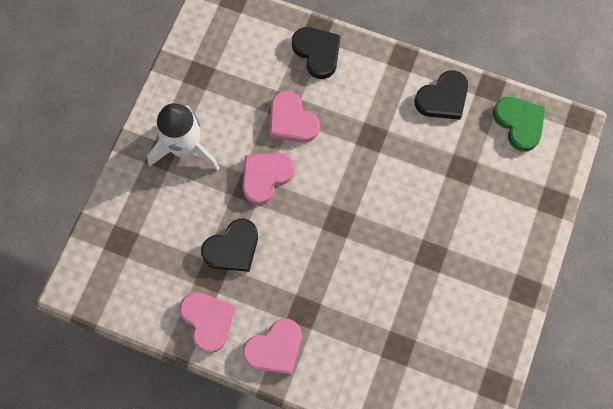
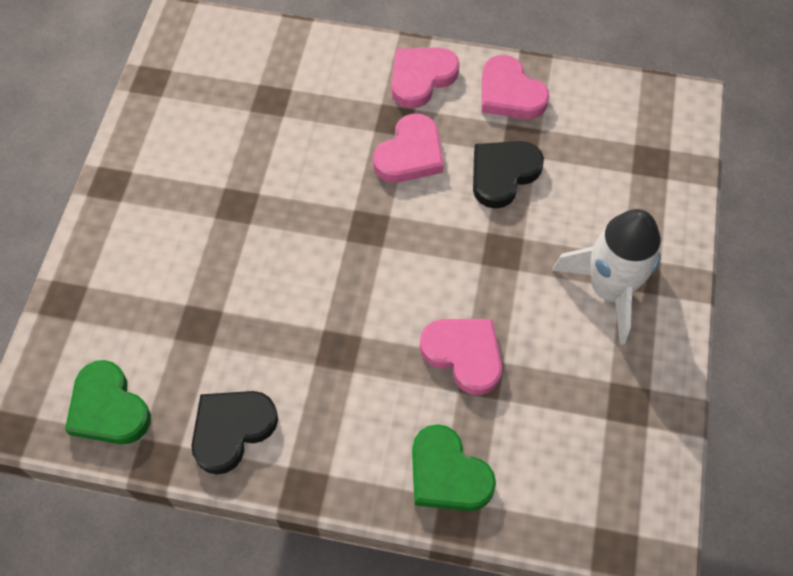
camera: 170 degrees right, 10 degrees down
pink heart [243,153,295,205] -> pink heart moved to [373,114,444,183]
black heart [292,27,341,79] -> green heart [412,424,496,511]

